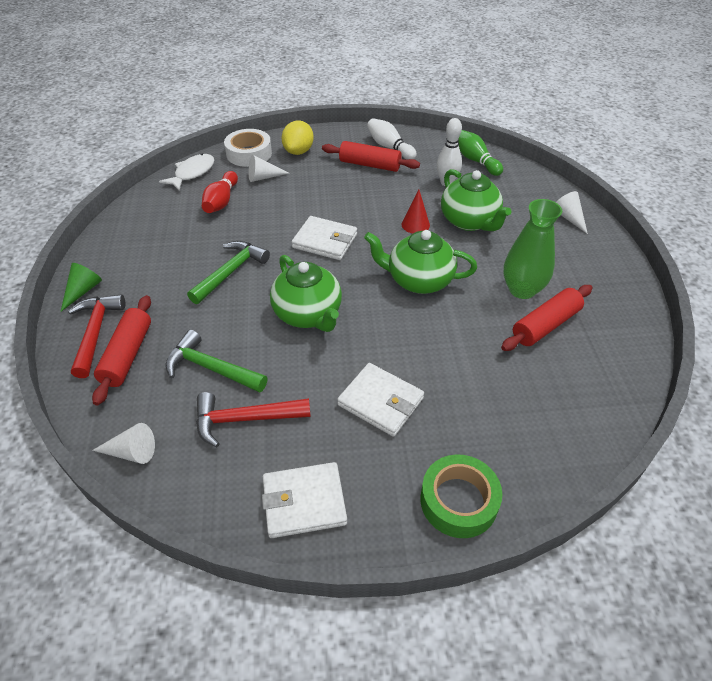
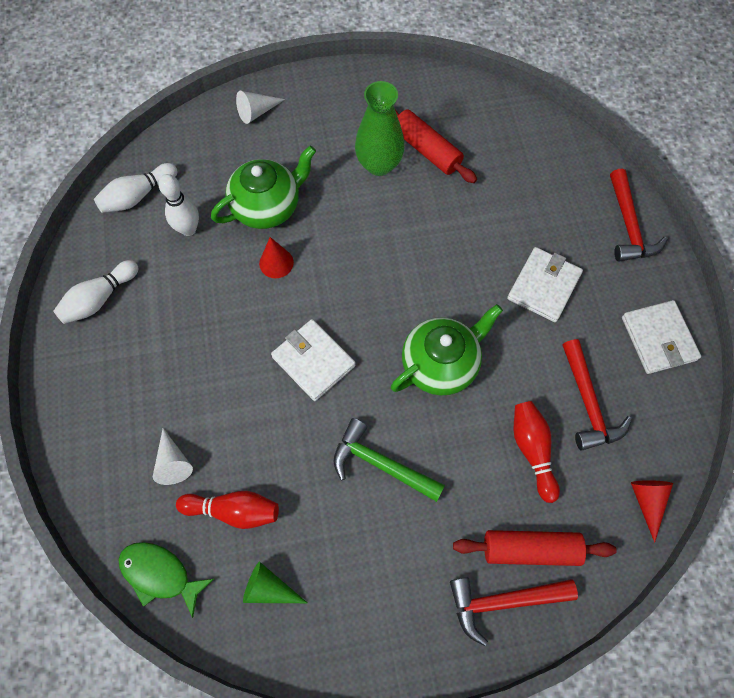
camera: 95 degrees left, 20 degrees up
green cone [60,263,102,312] -> green cone moved to [243,562,307,603]
white cone [92,423,155,464] -> red cone [631,480,673,543]
white fish [159,154,214,191] -> green fish [119,542,214,618]
green hammer [165,330,268,393] -> red bowling pin [514,401,560,503]
white tape [224,129,272,167] -> none
yellow lemon [282,121,314,155] -> none
white wallet [292,216,357,260] -> white wallet turned 60 degrees counterclockwise [271,319,356,401]
red rolling pin [322,141,420,172] -> none
green teapot [364,230,477,294] -> none
green tape [420,454,502,538] -> red hammer [610,169,668,262]
green bowling pin [458,130,503,176] -> white bowling pin [94,163,178,213]

